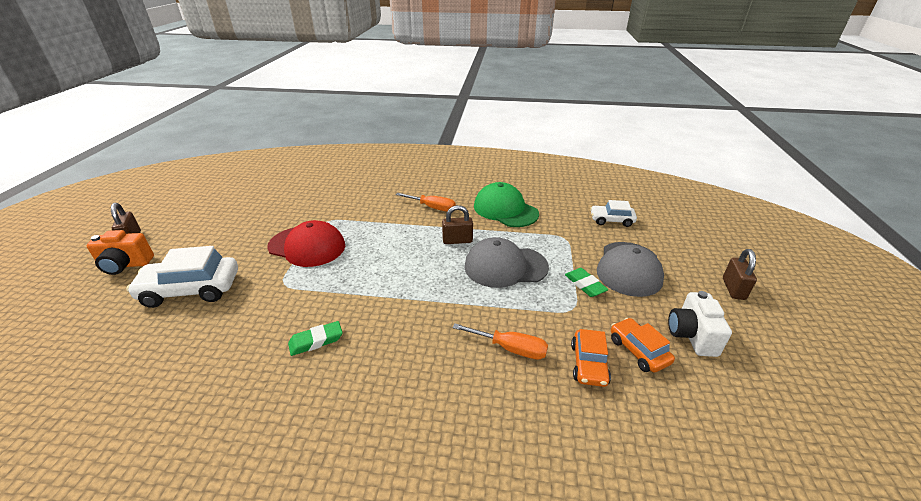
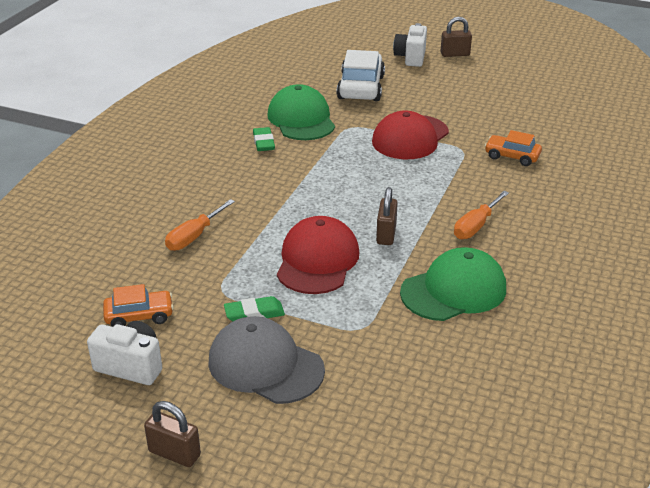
camera: 105 degrees right, 0 degrees up
orange camera [86,230,154,275] -> white camera [393,23,427,67]
grey cap [465,237,549,288] -> red cap [277,216,359,294]
orange car [571,329,611,387] -> orange car moved to [485,130,542,166]
white car [590,200,637,227] -> none
none -> green cap [267,84,335,140]

